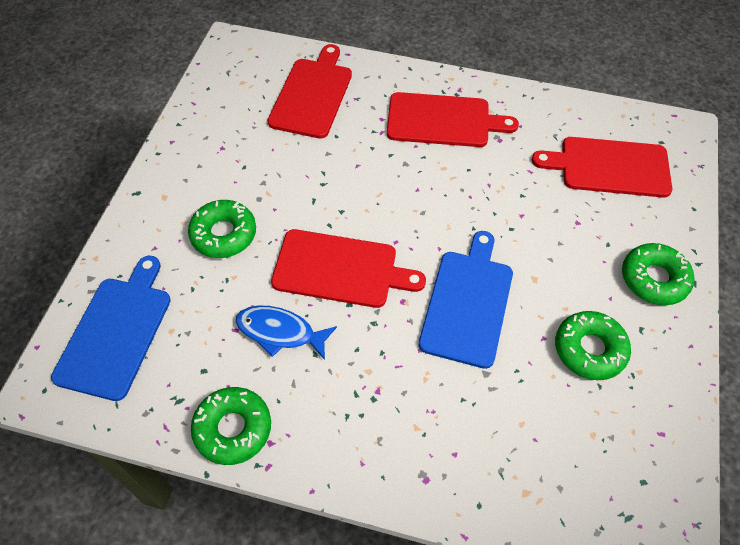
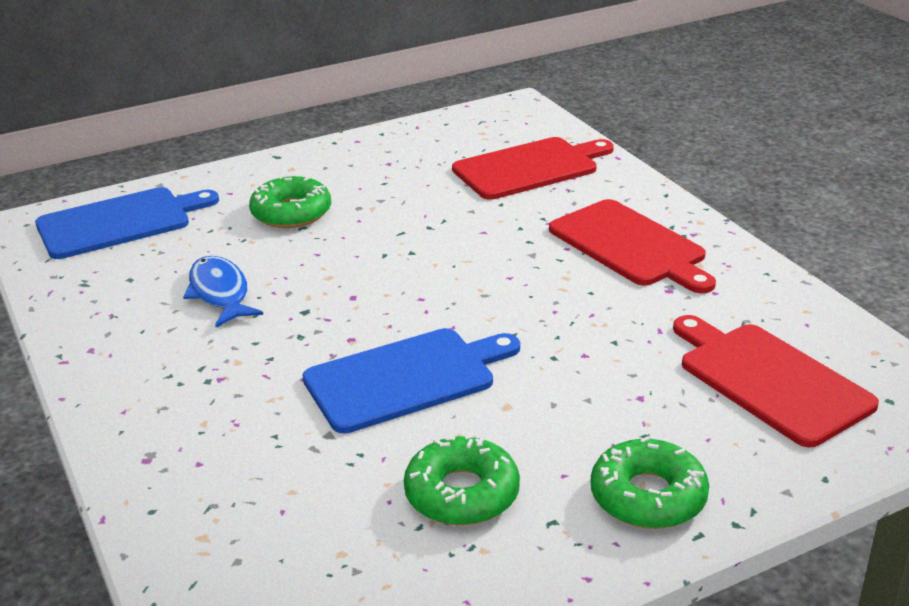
camera: 50 degrees right, 25 degrees down
green donut [191,387,271,465] -> none
red cutting board [271,229,426,308] -> none

